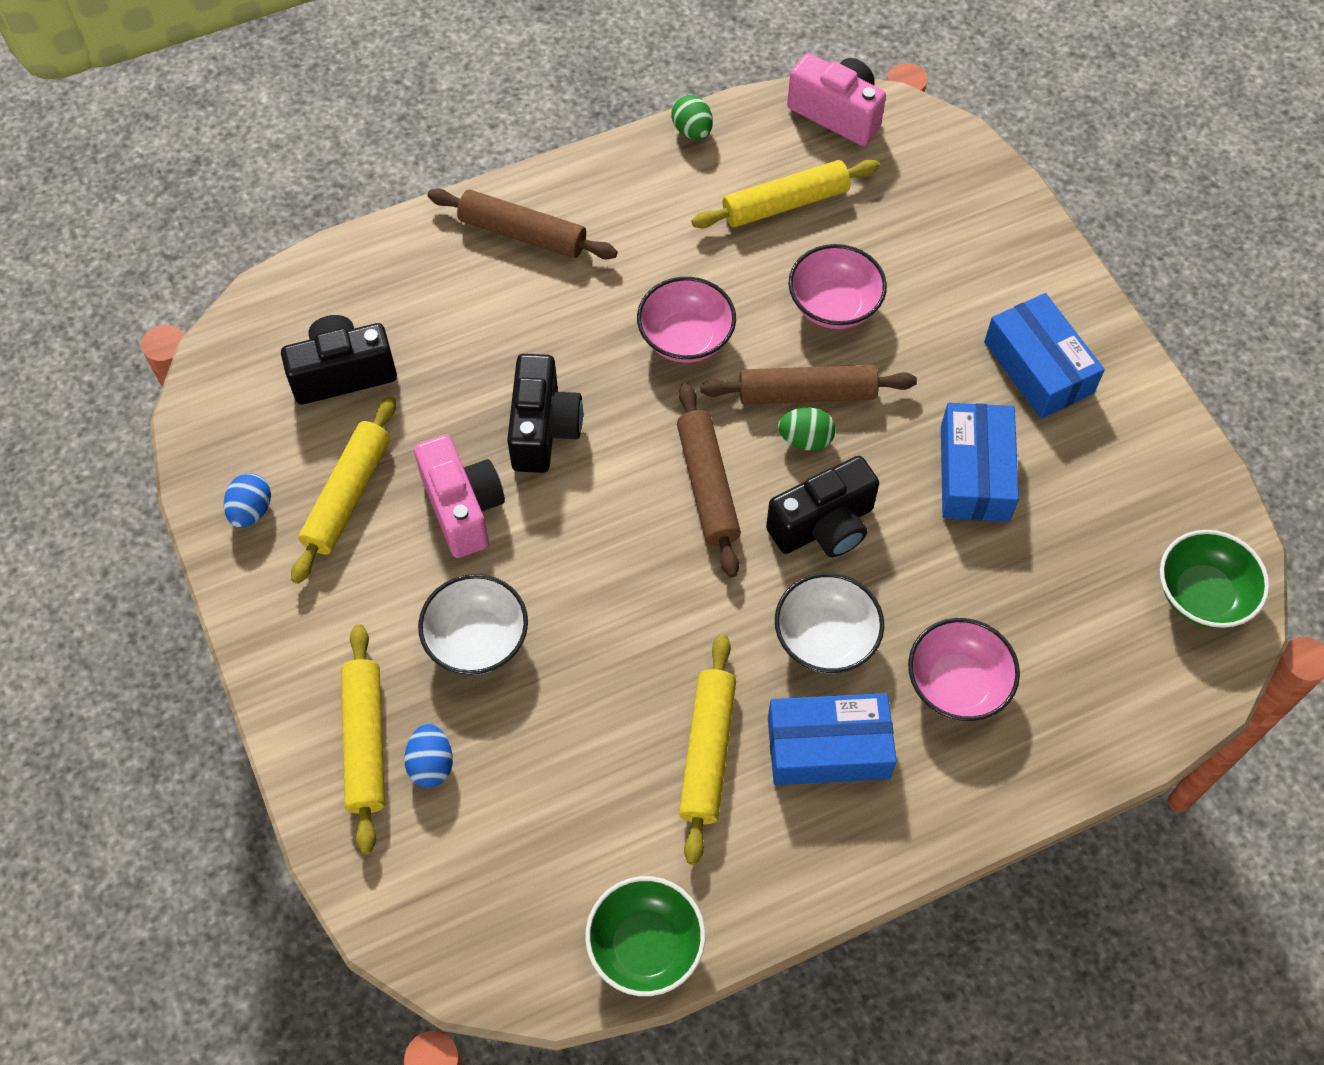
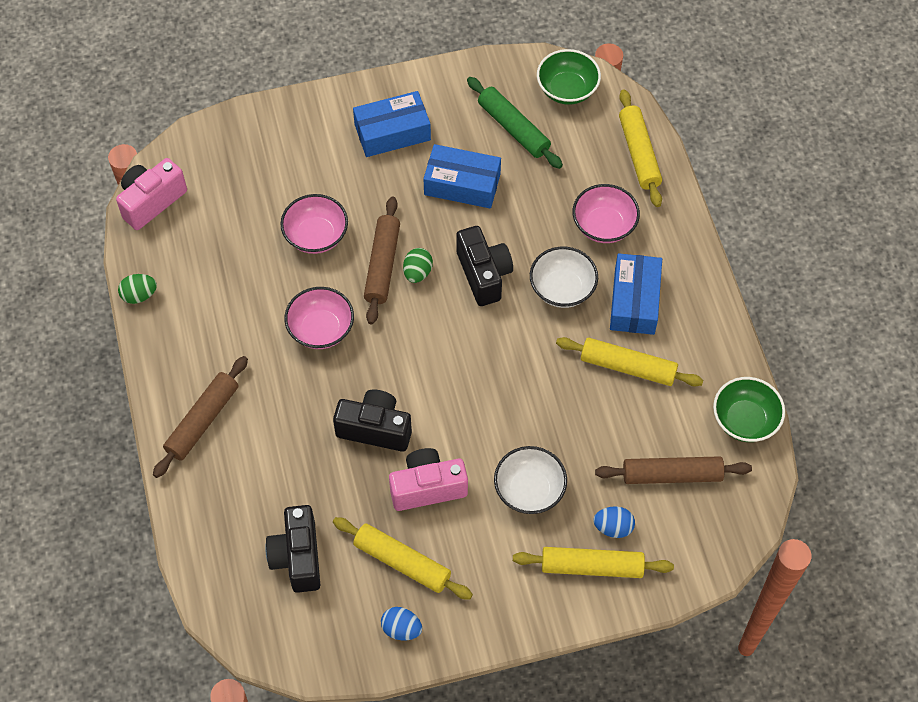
camera: 80 degrees left, 0 degrees up
brown rolling pin [677,383,741,578] -> brown rolling pin moved to [595,456,752,484]
yellow rolling pin [691,159,880,229] -> yellow rolling pin moved to [619,89,662,207]
none -> green rolling pin [467,77,563,169]

